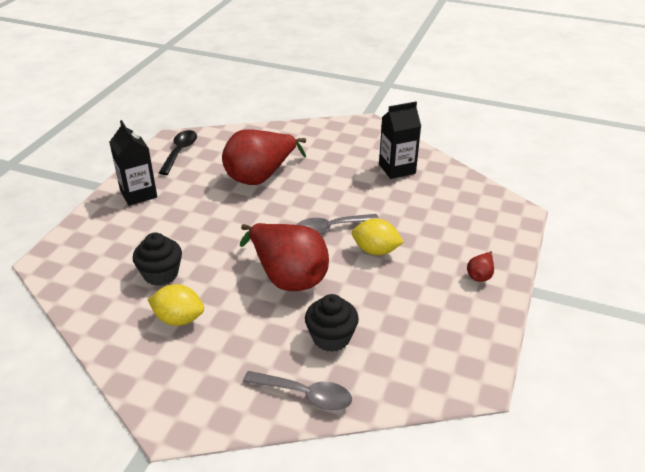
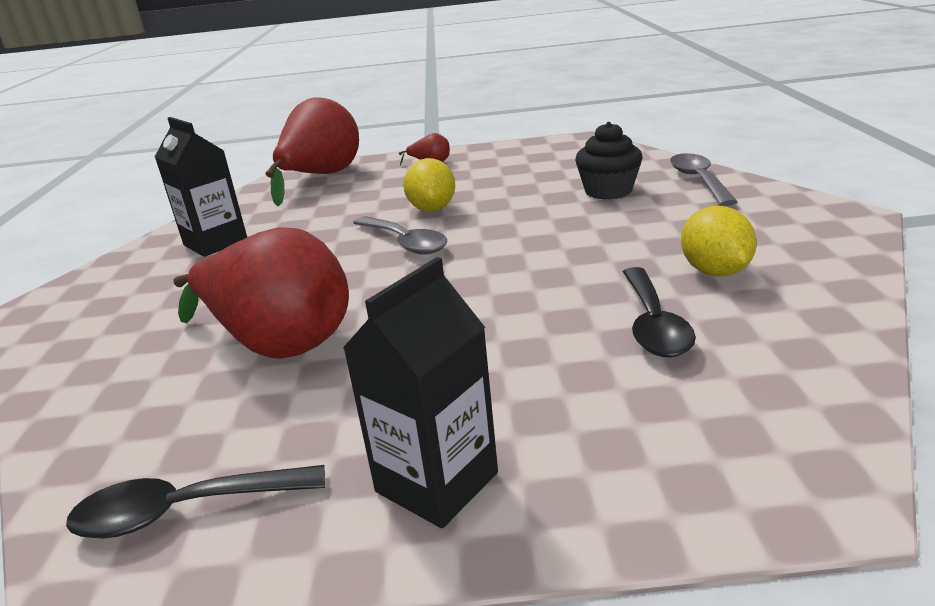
camera: 110 degrees left, 10 degrees down
black cupcake [133,233,182,286] -> black spoon [623,267,696,357]
red pear [240,223,329,291] -> red pear moved to [266,98,359,206]

